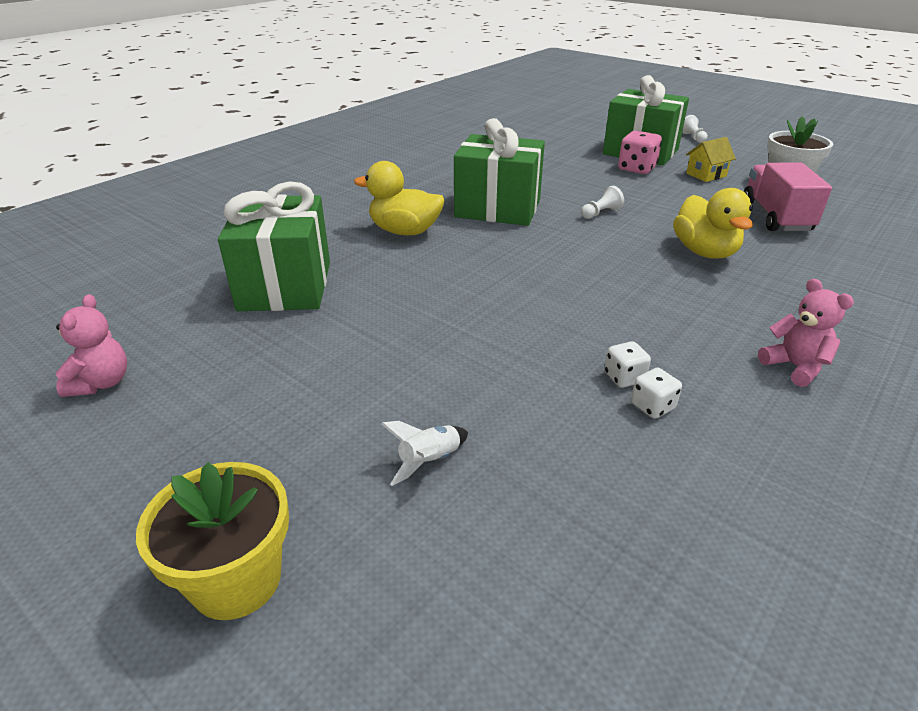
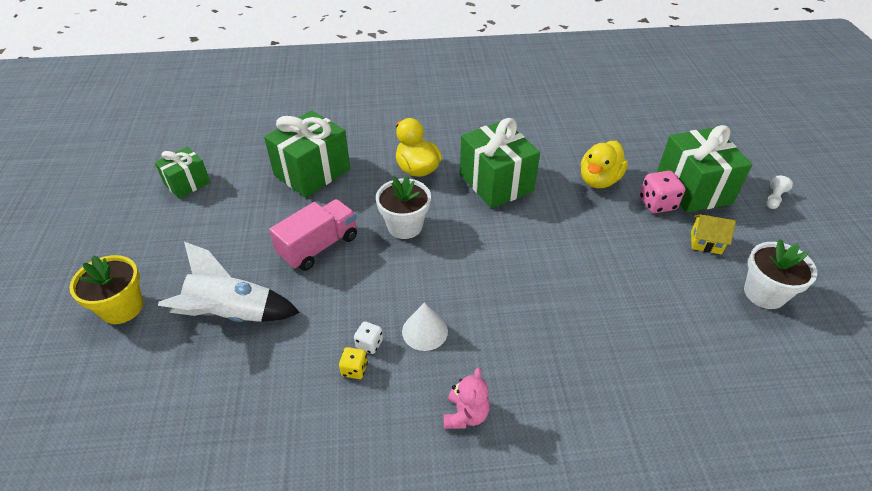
camera: 45 degrees right, 10 degrees up
pink teddy bear [56,294,127,397] -> green gift [155,147,210,199]
white rocket [382,421,468,486] -> white rocket [158,242,300,322], size x2.25
white pawn [581,186,624,219] -> none
white dice [631,368,682,419] -> yellow dice [339,347,368,379]
yellow duck [673,188,753,259] -> yellow duck moved to [581,141,628,188]
pink truck [743,163,832,231] -> pink truck moved to [269,199,357,271]
none -> white flower pot [376,177,431,239]
none -> white cone [402,302,448,351]

